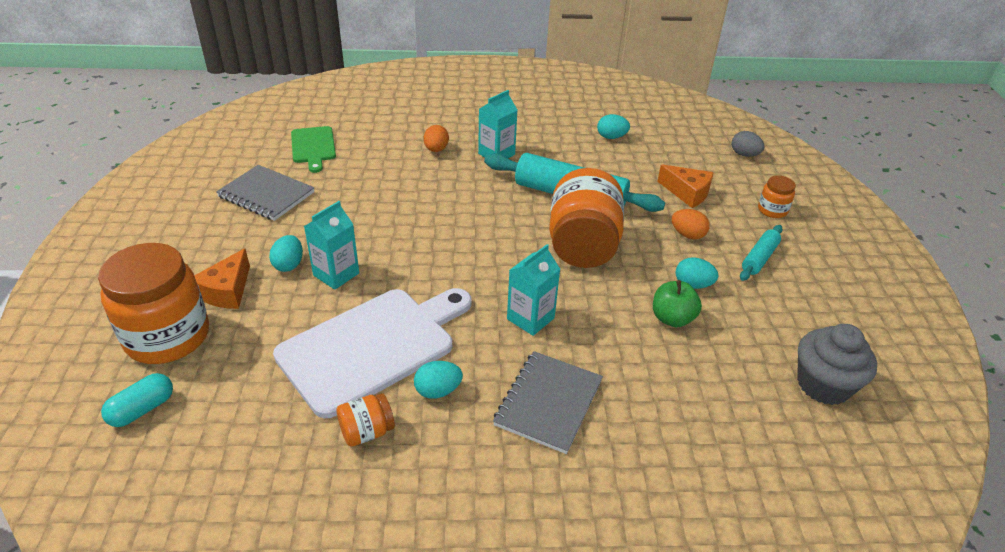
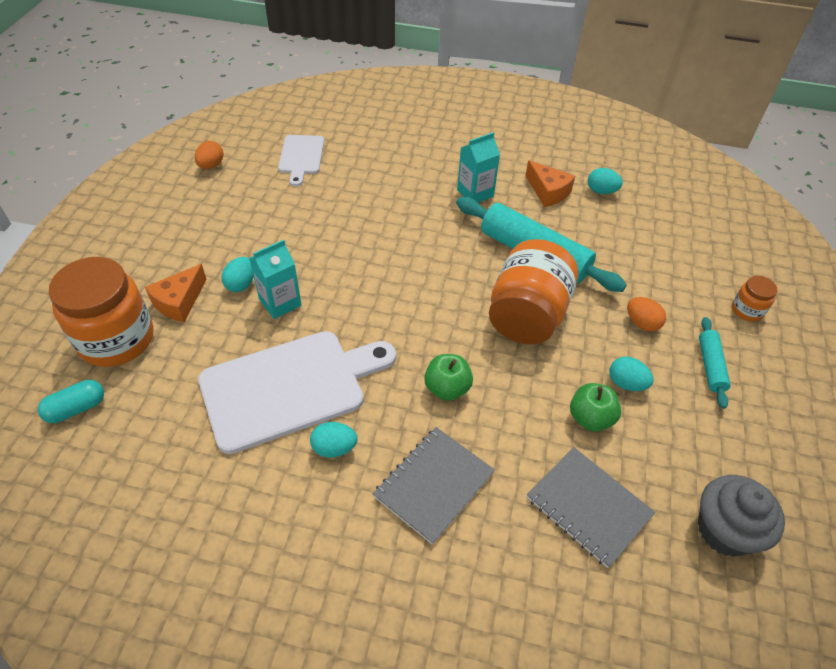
camera: 15 degrees right, 10 degrees up
grey notebook [216,165,314,221] -> grey notebook moved to [527,447,655,568]
green cutting board [291,126,336,173] -> white cutting board [278,135,324,187]
orange jar [336,393,395,447] -> none
orange egg [424,125,449,152] -> orange egg moved to [195,141,224,169]
turquoise carton [507,244,560,336] -> green apple [424,354,473,401]
orange cheese [657,164,714,208] -> orange cheese moved to [525,160,575,207]
grey egg [732,131,764,157] -> none
turquoise rolling pin [740,225,783,281] -> turquoise rolling pin turned 45 degrees counterclockwise [699,317,731,409]

